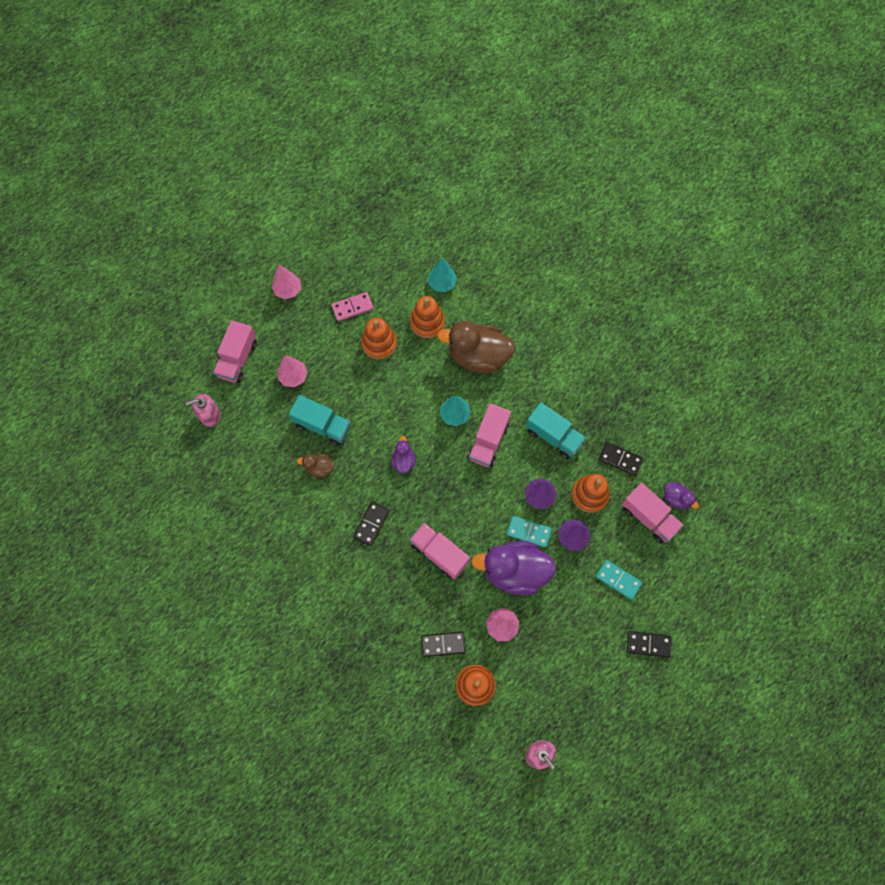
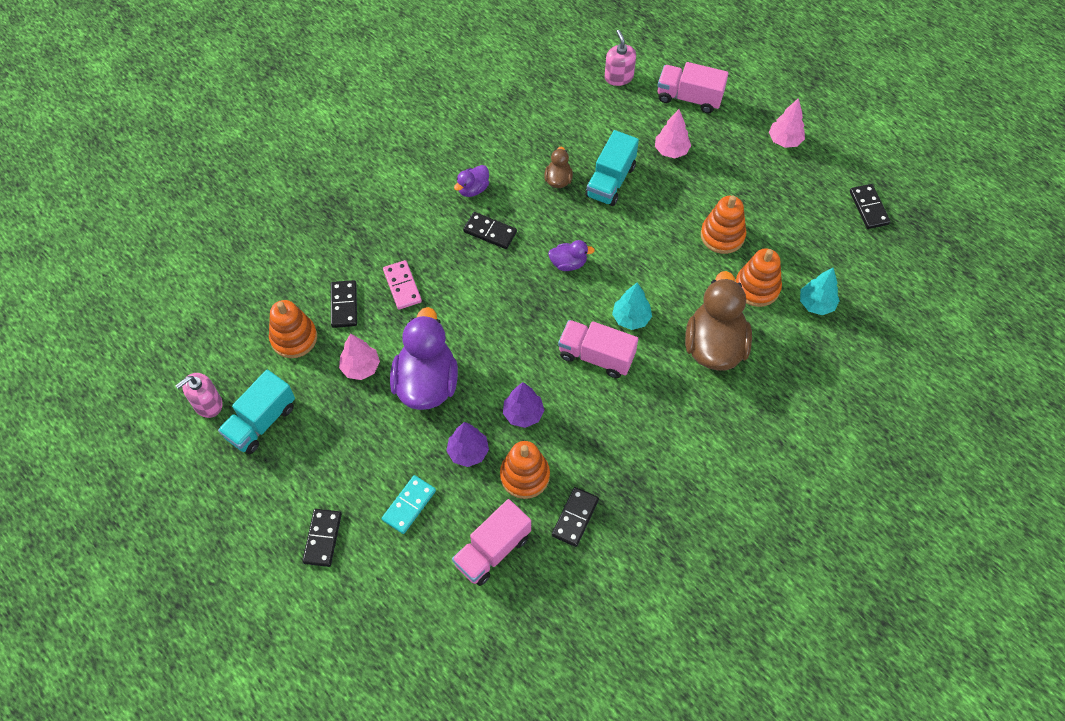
camera: 90 degrees right, 10 degrees down
pink domino [332,292,373,321] -> pink domino moved to [383,260,422,309]
pink truck [409,523,470,579] -> none
turquoise domino [507,516,552,548] -> none
turquoise truck [526,402,586,459] -> turquoise truck moved to [218,369,295,454]
purple duck [664,482,699,509] -> purple duck moved to [454,165,489,197]
none -> black domino [850,184,890,229]

